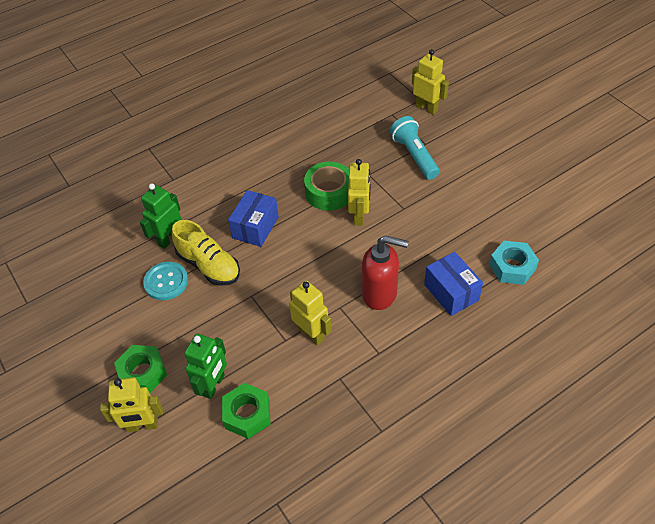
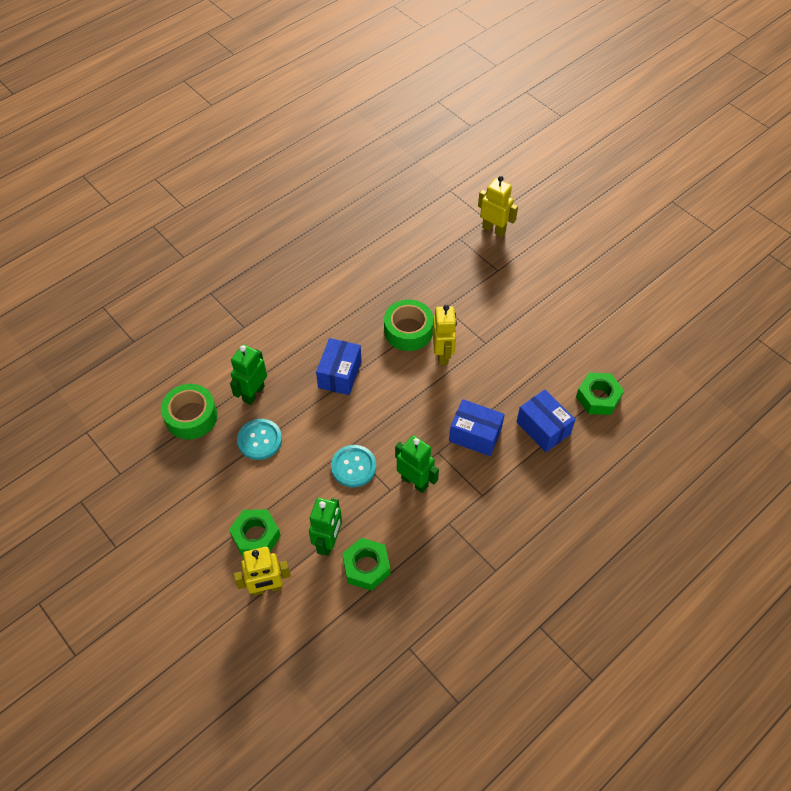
camera: 10 degrees left, 5 degrees up
yellow shoe [172,220,240,286] -> none
yellow robot [289,281,332,346] -> green robot [395,435,439,493]
red soap dispenser [362,235,409,310] -> blue box [449,399,505,456]
turquoise flashlight [390,116,440,180] -> none
turquoise nut [489,241,539,285] -> green nut [576,373,624,415]
none -> green tape [161,384,217,440]
none -> turquoise button [331,445,376,487]

